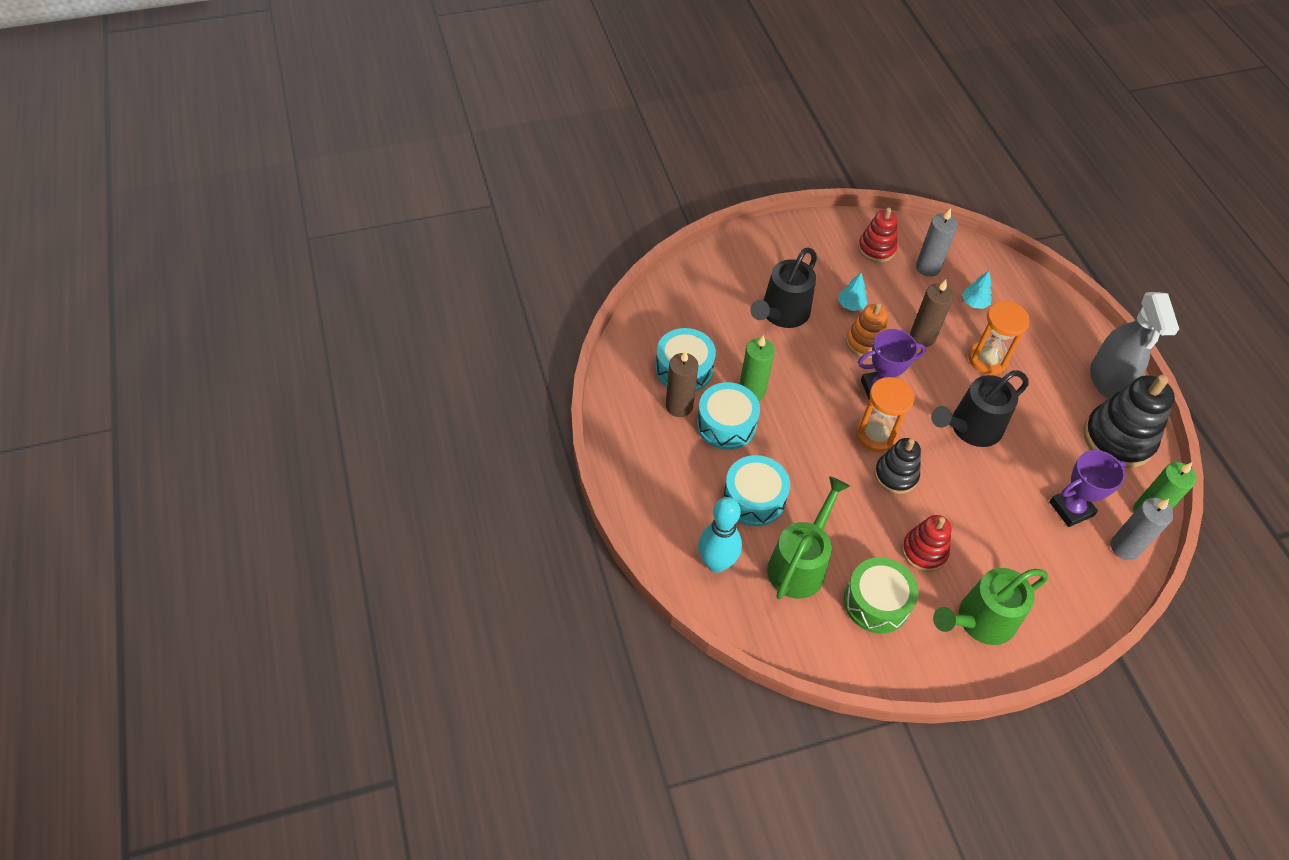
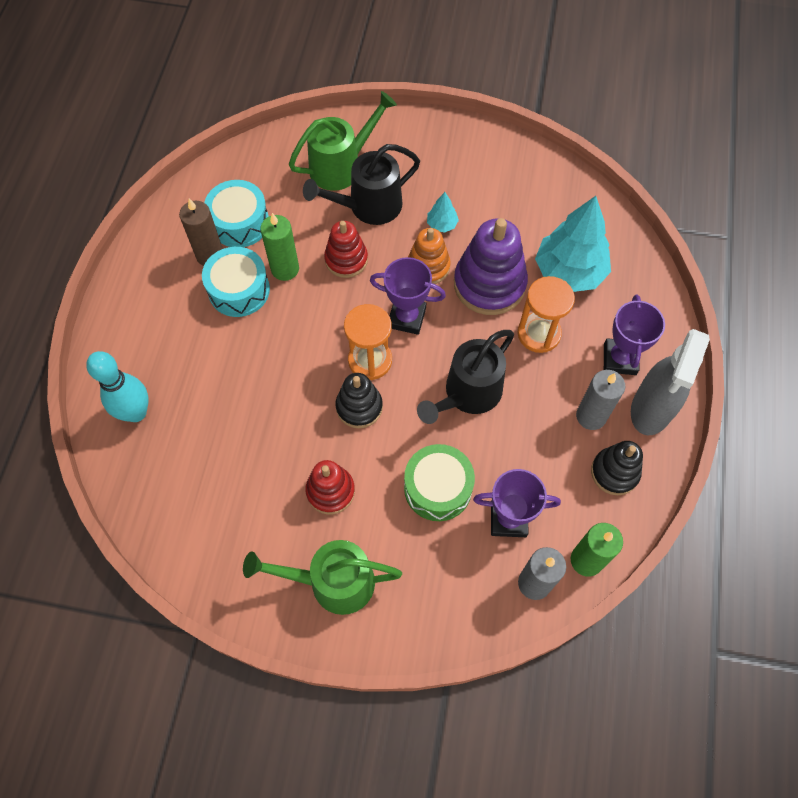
camera: 30 degrees right, 10 degrees up
turquoise drum [723,455,790,527] -> none
green watering can [767,476,850,599] -> green watering can moved to [289,91,397,191]
green drum [844,557,919,633] -> green drum moved to [404,444,475,521]
red stacking toy [858,208,897,263] -> red stacking toy moved to [324,221,368,278]
brown candle [910,280,954,347] -> purple stacking toy [454,218,528,315]
grey candle [916,208,958,277] -> grey candle moved to [576,370,625,430]
black watering can [931,370,1029,447] -> black watering can turned 45 degrees counterclockwise [417,330,514,424]
turquoise tree [962,271,992,309] -> turquoise tree [535,196,611,292], size x2.27
black stacking toy [1083,375,1175,468] -> black stacking toy [591,441,643,495], size x0.60
none -> purple trophy [604,295,665,375]

